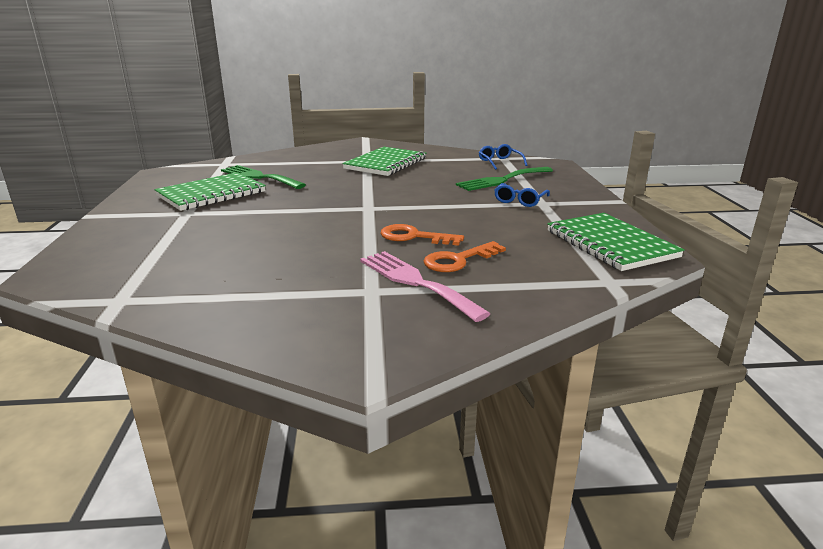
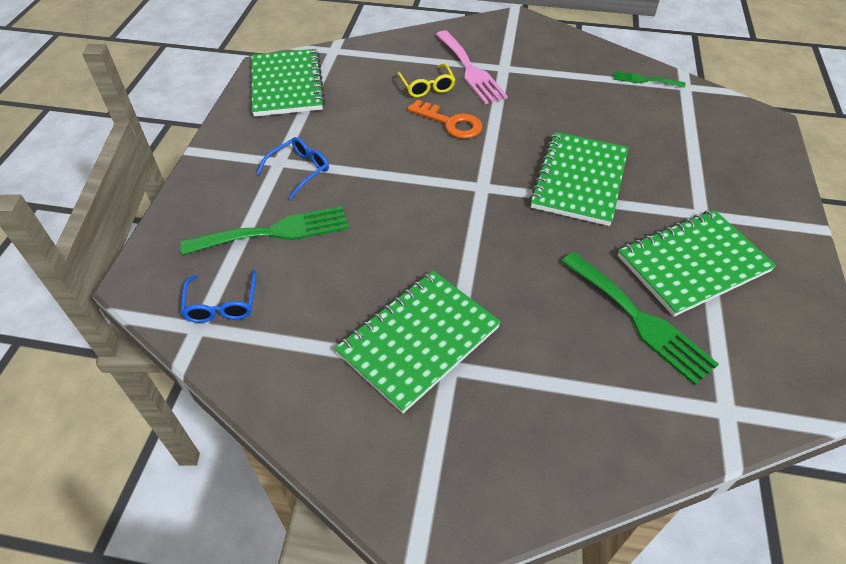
camera: 165 degrees left, 25 degrees up
orange key [424,241,506,272] -> yellow glasses [397,64,455,98]
none -> green notebook [529,132,629,226]
none -> green fork [614,71,686,88]

